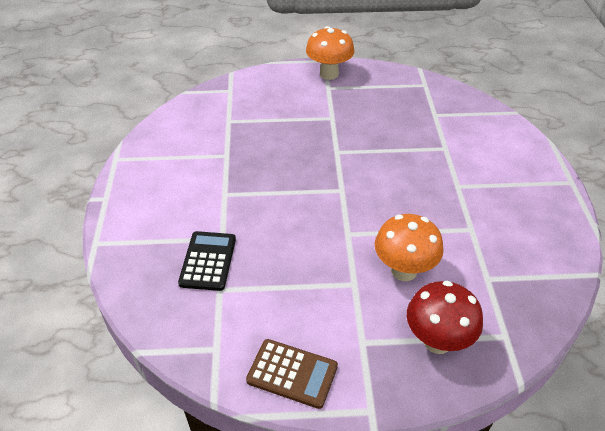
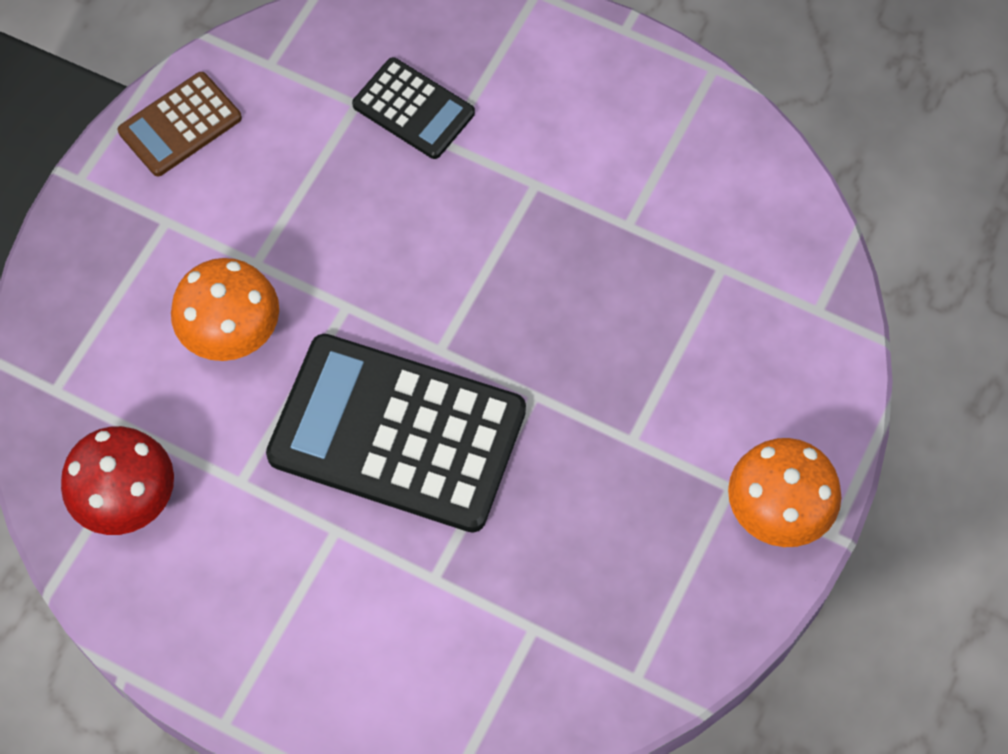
camera: 120 degrees right, 20 degrees up
red mushroom [407,281,483,354] -> red mushroom moved to [61,426,174,535]
none -> black calculator [266,334,526,532]

